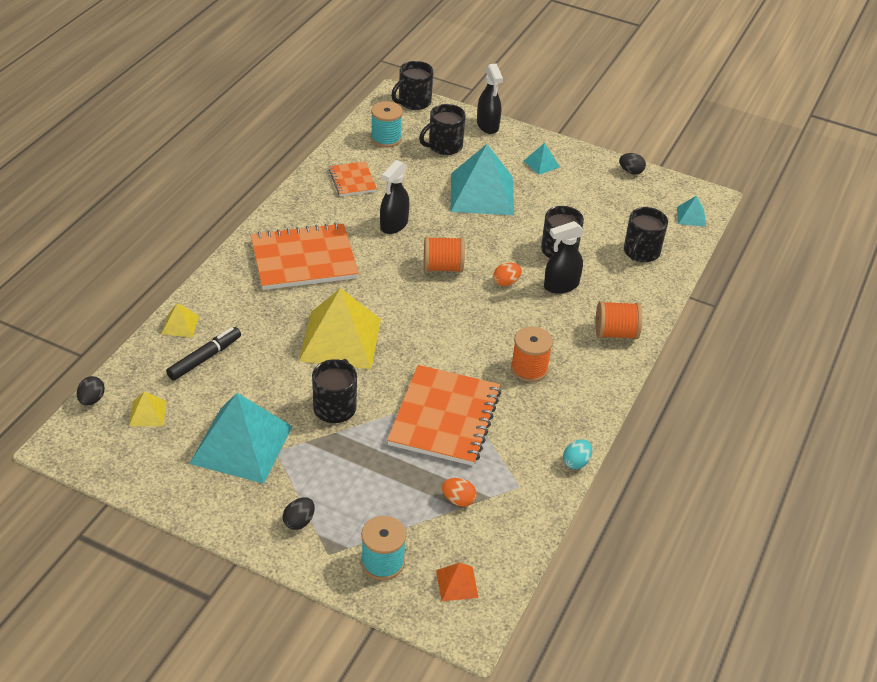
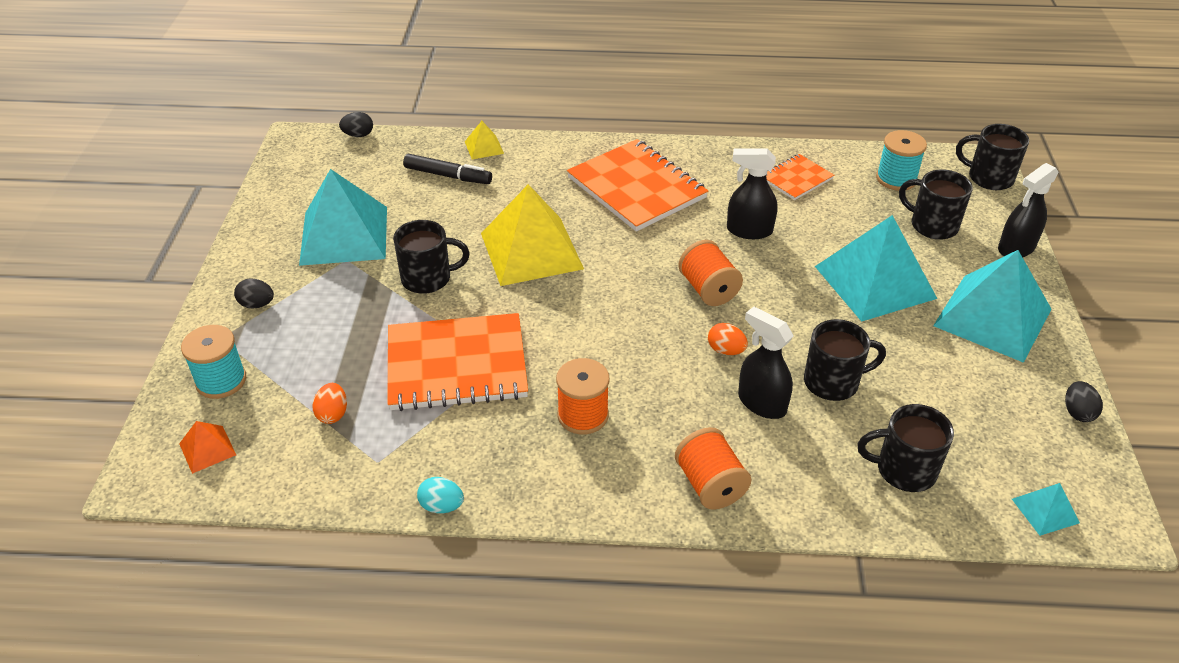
camera: 70 degrees right, 0 degrees up
yellow pyramid [129,391,167,426] -> none
turquoise pyramid [524,143,560,175] -> turquoise pyramid [933,250,1051,363], size x2.30

